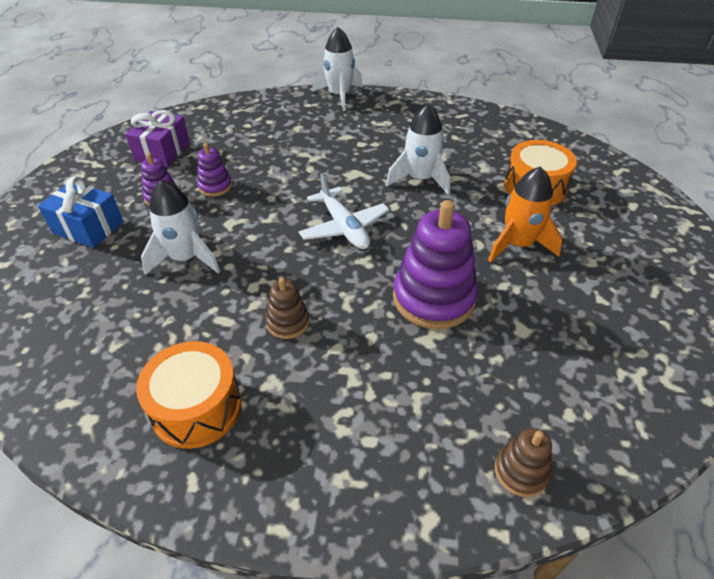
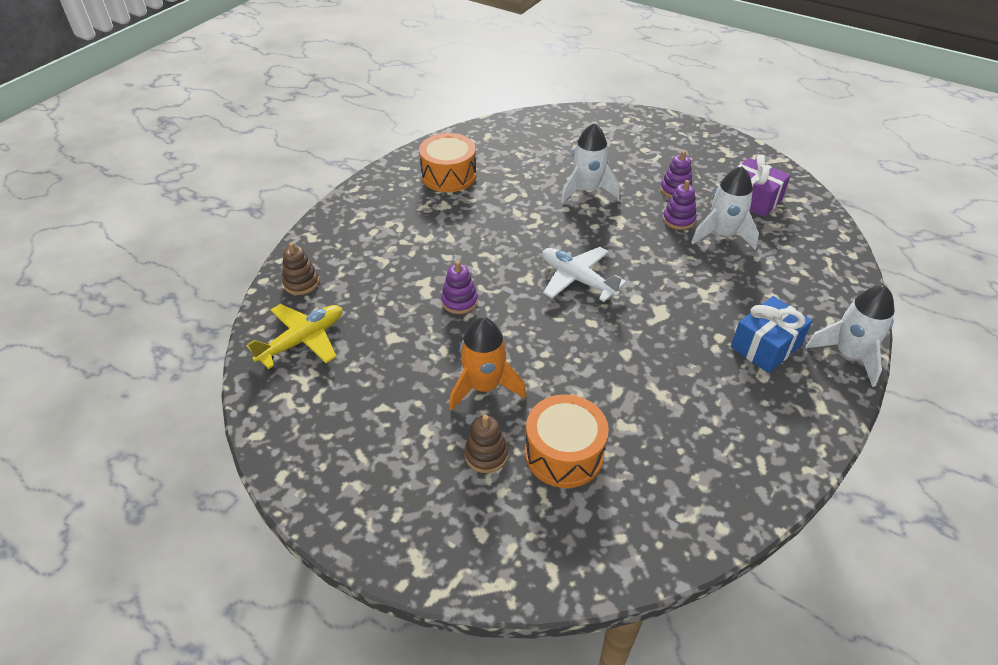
camera: 115 degrees right, 0 degrees up
blue gift [38,176,124,248] -> blue gift moved to [731,296,812,373]
brown stacking toy [265,277,309,339] -> brown stacking toy moved to [464,415,508,473]
white plane [299,174,389,249] -> white plane turned 45 degrees clockwise [542,247,626,302]
white rocket [386,104,450,195] -> white rocket moved to [691,166,759,250]
purple stacking toy [393,200,478,329] -> purple stacking toy [441,261,478,314], size x0.50
none -> yellow plane [246,304,342,369]

